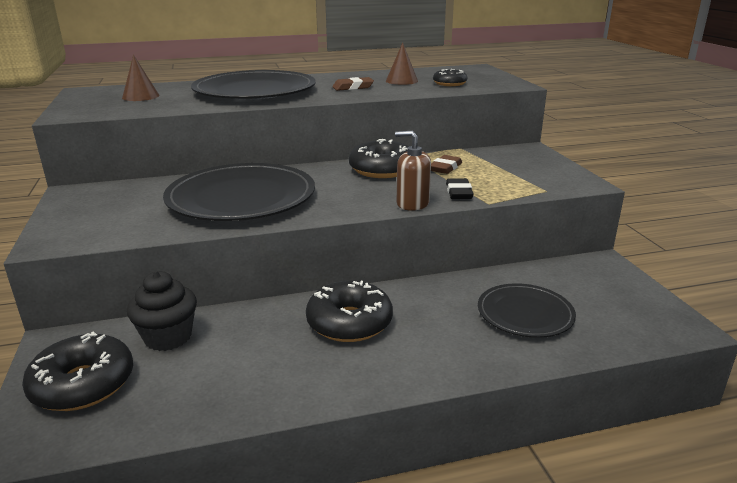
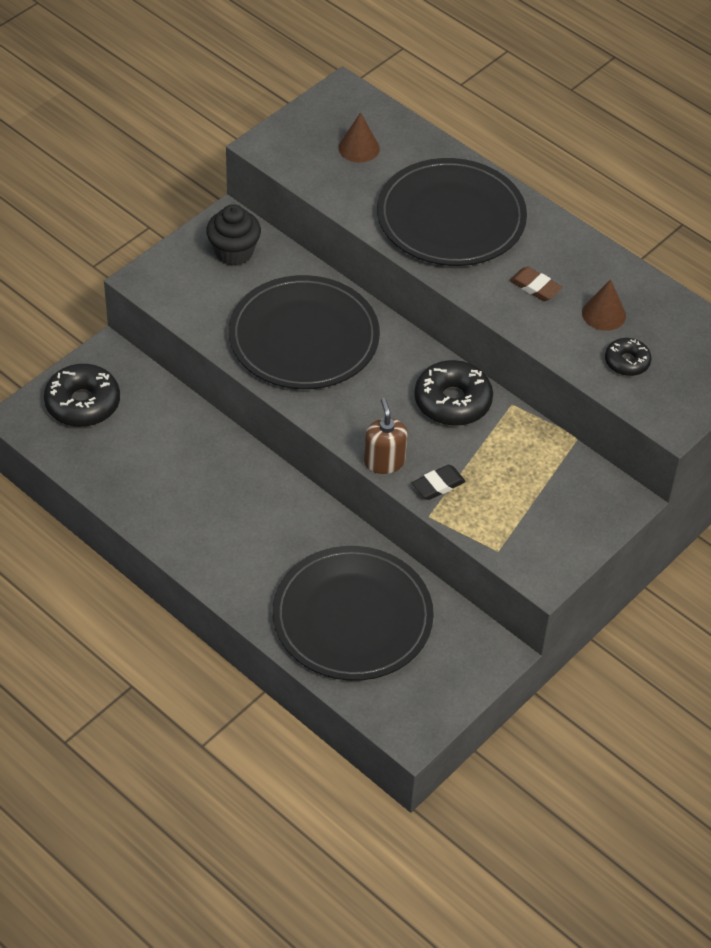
camera: 55 degrees right, 25 degrees up
black cupcake [127,271,197,351] -> black cupcake moved to [206,204,261,266]
black donut [306,281,393,342] -> none
brown eraser [431,155,462,174] -> none
black plate [478,283,576,338] -> black plate [272,546,434,681], size x1.75

